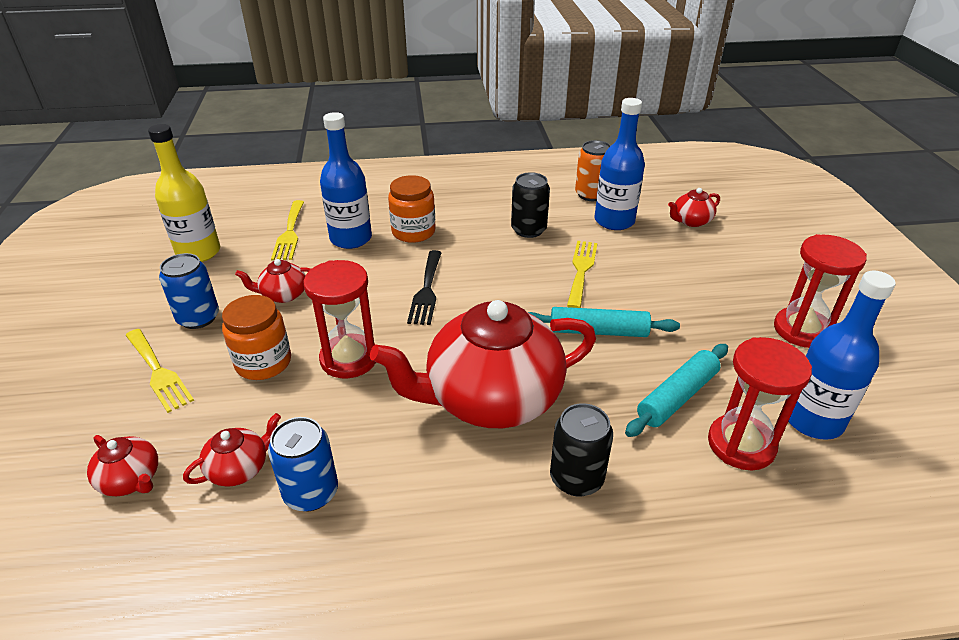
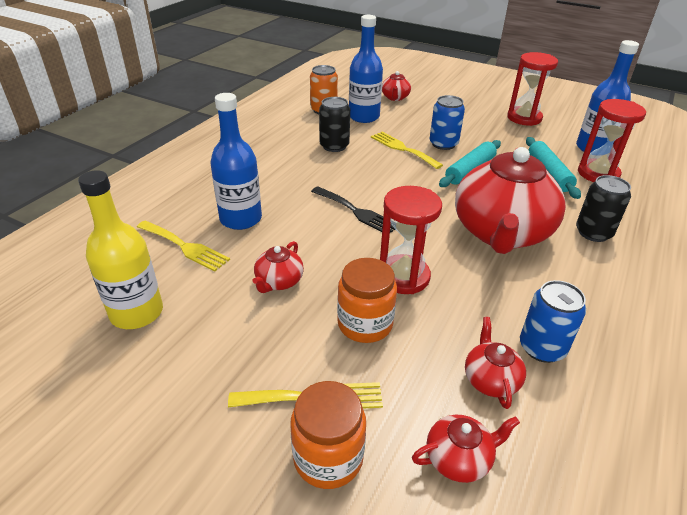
camera: 55 degrees left, 0 degrees up
blue can [159,253,219,329] -> blue can moved to [430,95,465,150]
orange jar [388,175,436,243] -> orange jar moved to [290,381,366,489]

